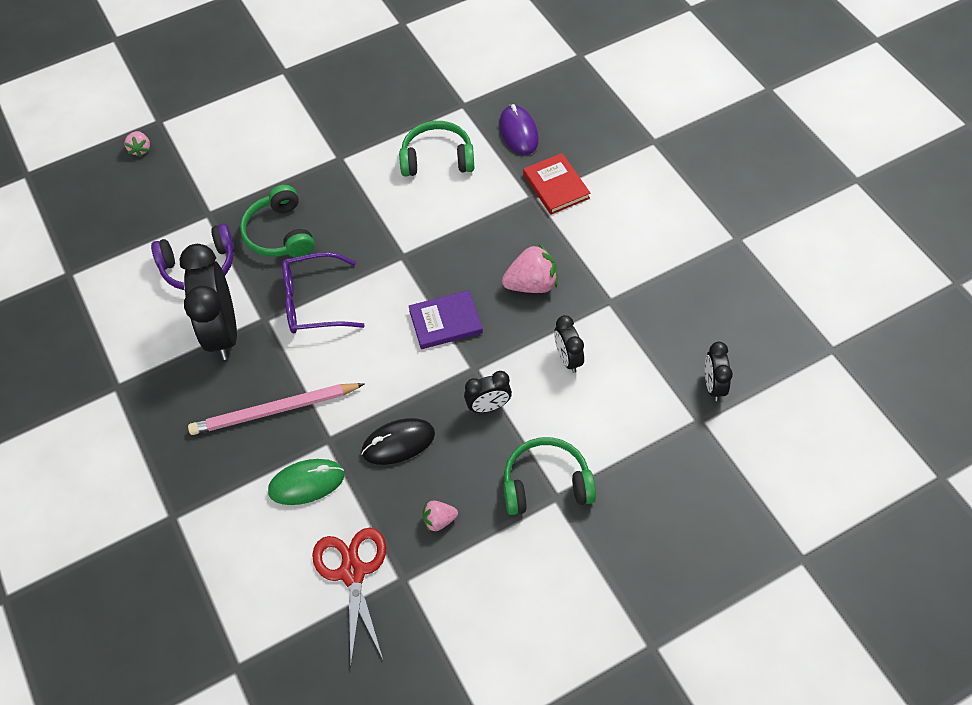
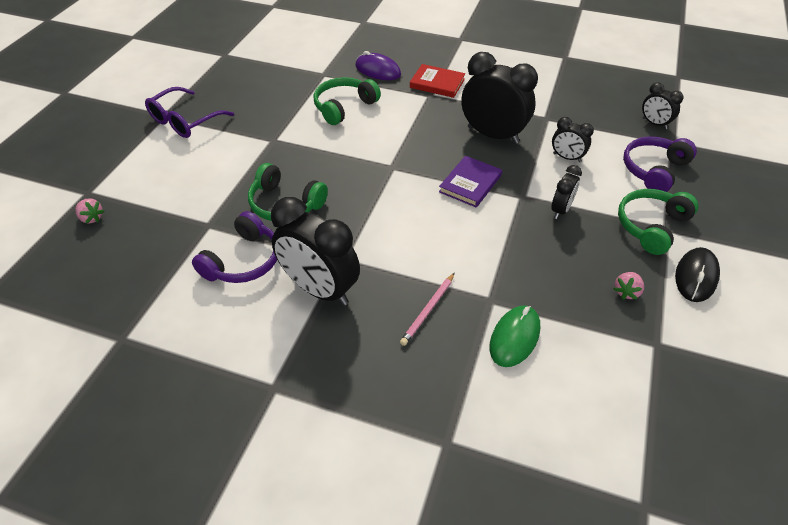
camera: 45 degrees left, 10 degrees down
pink pencil [188,383,364,435] -> pink pencil [400,273,455,346], size x0.59
purple glasses [282,252,365,333] -> purple glasses moved to [145,87,234,138]
red scissors [312,528,386,664] -> none
black mouse [361,418,435,465] -> black mouse moved to [675,247,720,302]
pink strawberry [502,244,558,293] -> black clock [461,52,538,144]
none -> purple headphones [623,137,697,192]

